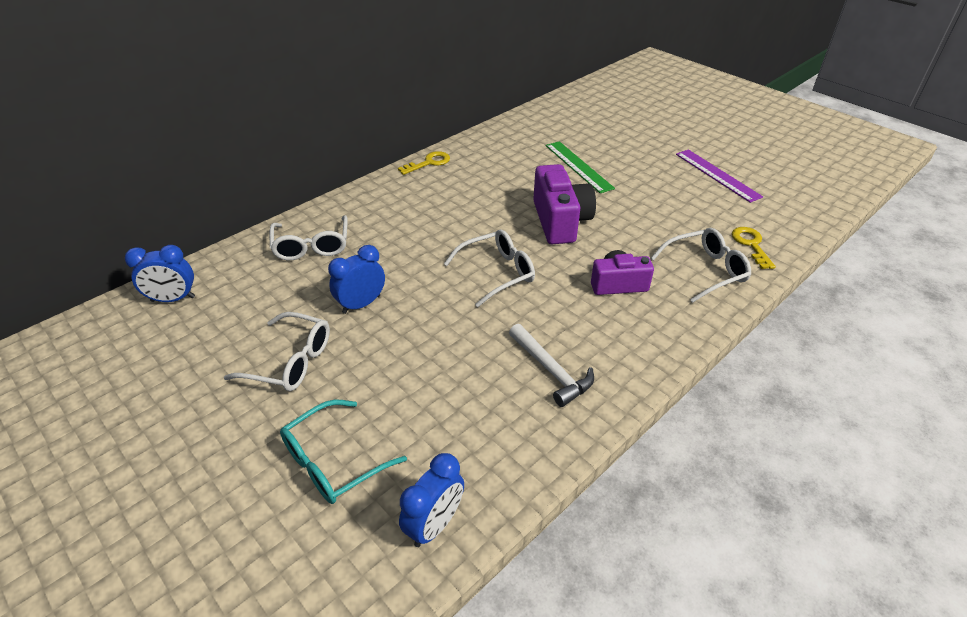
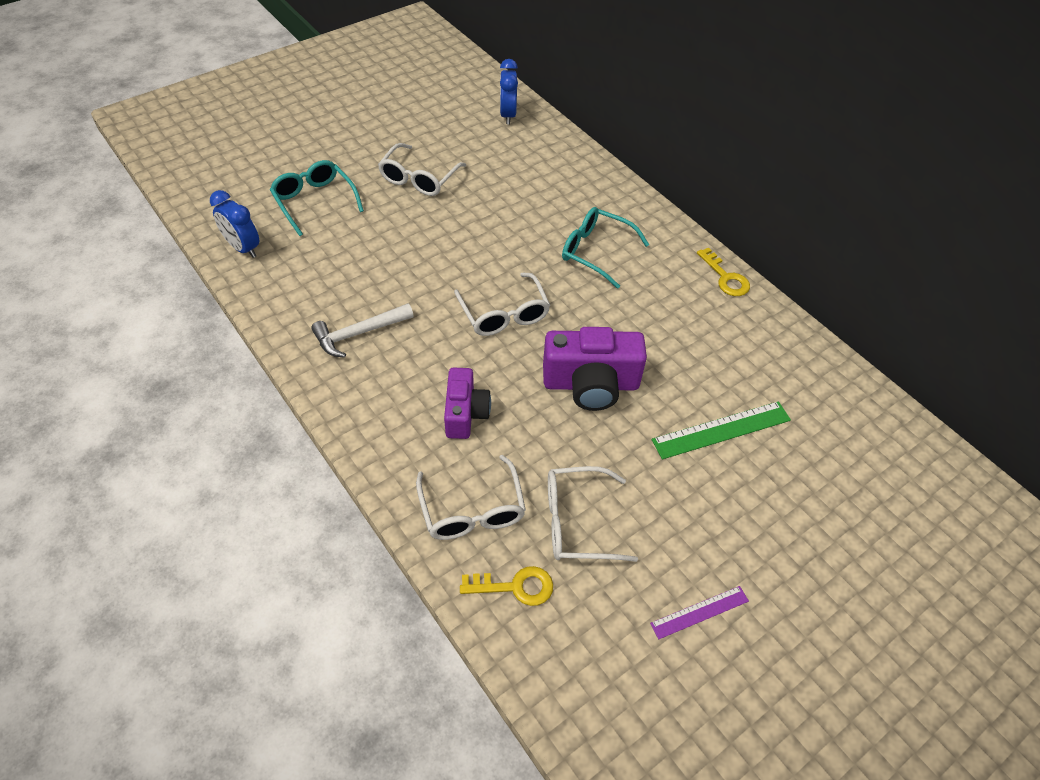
camera: 95 degrees right, 10 degrees up
white glasses [270,215,348,260] -> white glasses moved to [548,466,638,562]
blue clock [328,245,385,314] -> none
purple ruler [676,150,763,203] -> purple ruler [650,586,749,639], size x0.62
none -> turquoise glasses [562,207,649,289]

